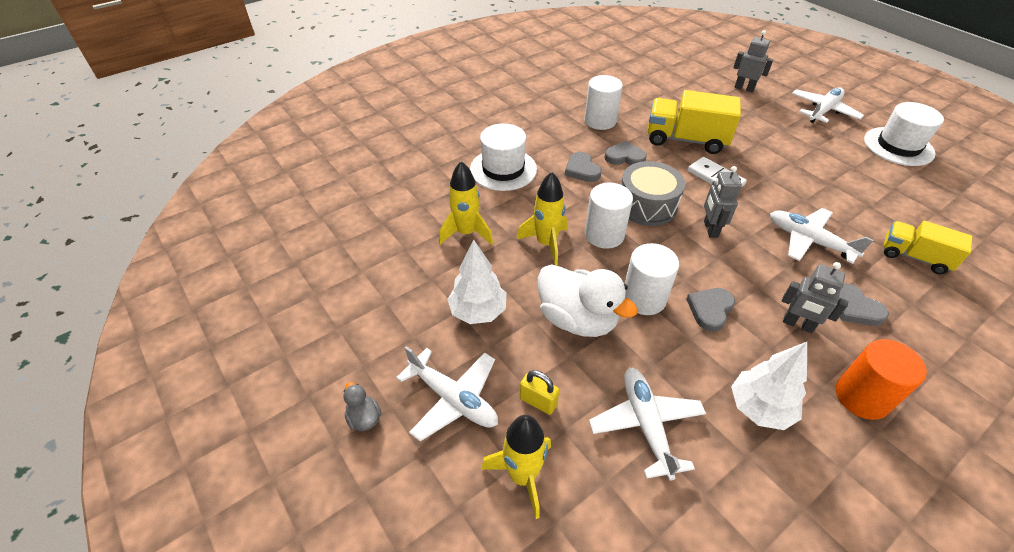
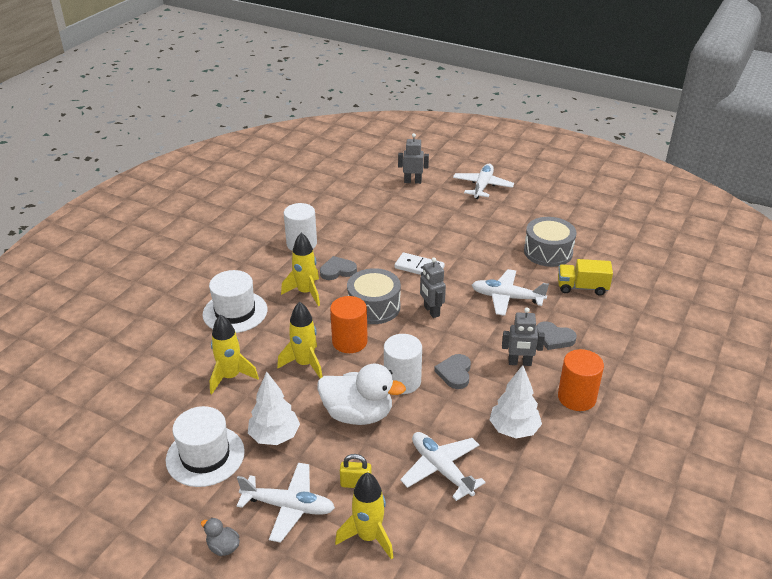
camera: 25 degrees left, 10 degrees down
grey heart [565,152,602,182] -> yellow rocket [281,232,320,306]
white cylinder [585,182,633,249] -> orange cylinder [330,296,368,353]
yellow truck [648,90,741,154] -> none
white hat [864,102,944,166] -> white hat moved to [166,406,245,487]
none -> grey drum [524,217,576,267]

